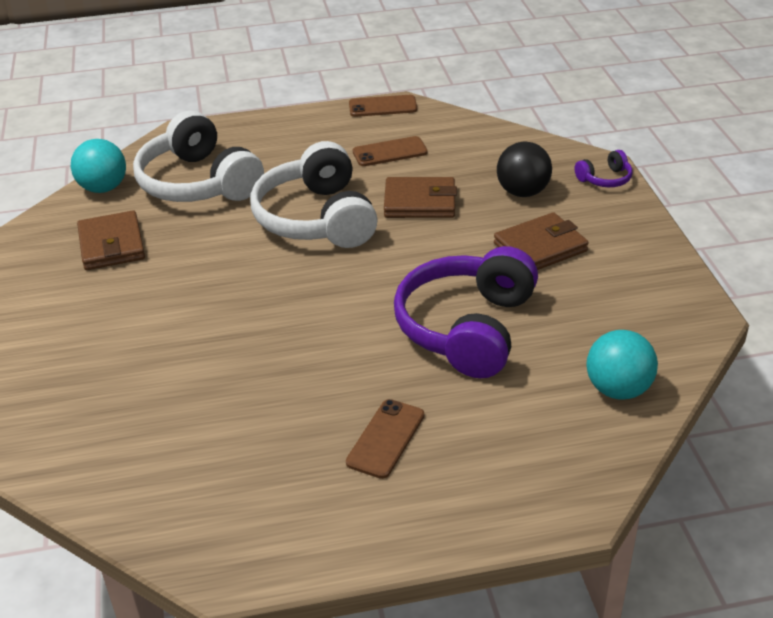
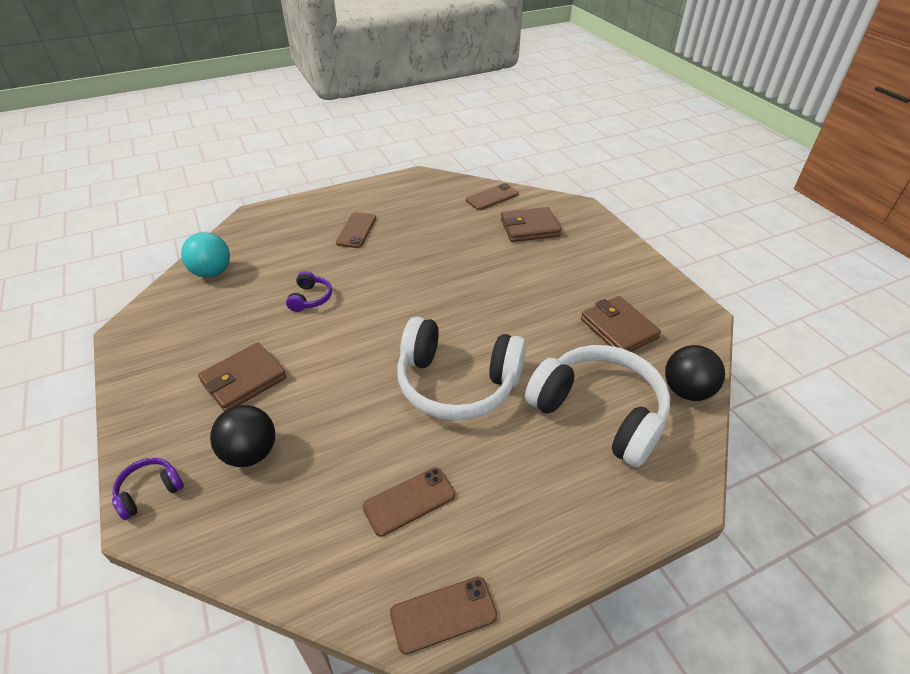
camera: 165 degrees right, 5 degrees up
turquoise ball [71,139,126,193] -> black ball [665,345,725,401]
white headphones [250,141,378,248] -> white headphones turned 135 degrees clockwise [397,317,526,421]
brown wallet [384,177,457,218] -> brown wallet moved to [501,207,561,242]
purple headphones [394,246,538,378] -> purple headphones [286,271,332,312], size x0.43
none -> brown phone [466,183,519,210]

